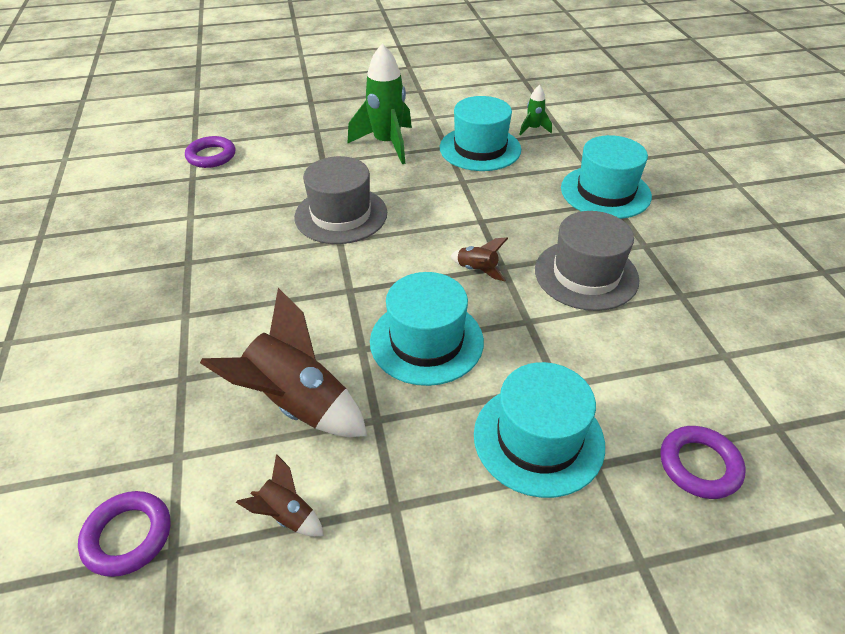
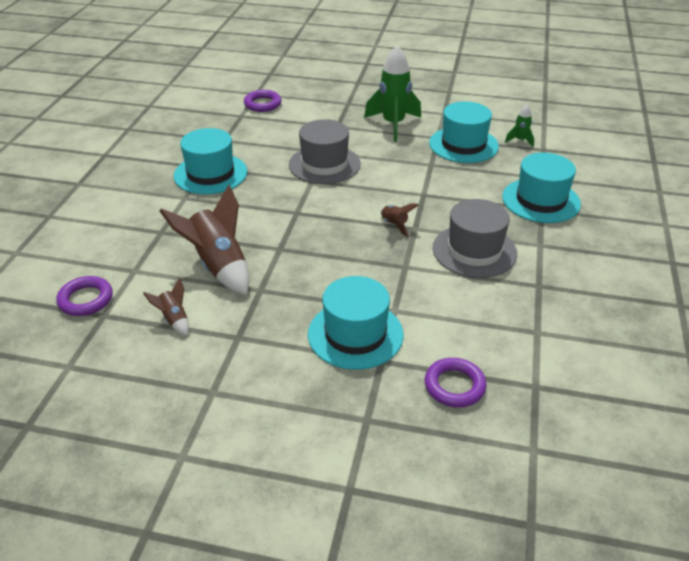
camera: 25 degrees right, 5 degrees down
turquoise hat [370,272,484,386] -> turquoise hat moved to [173,128,247,194]

